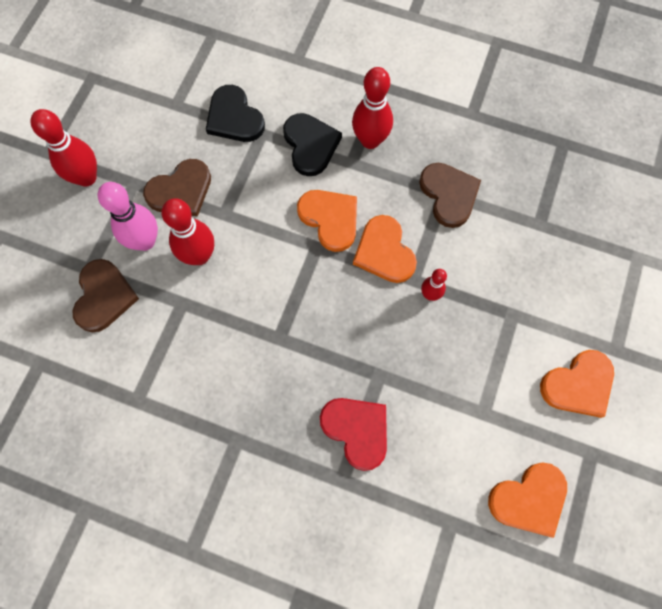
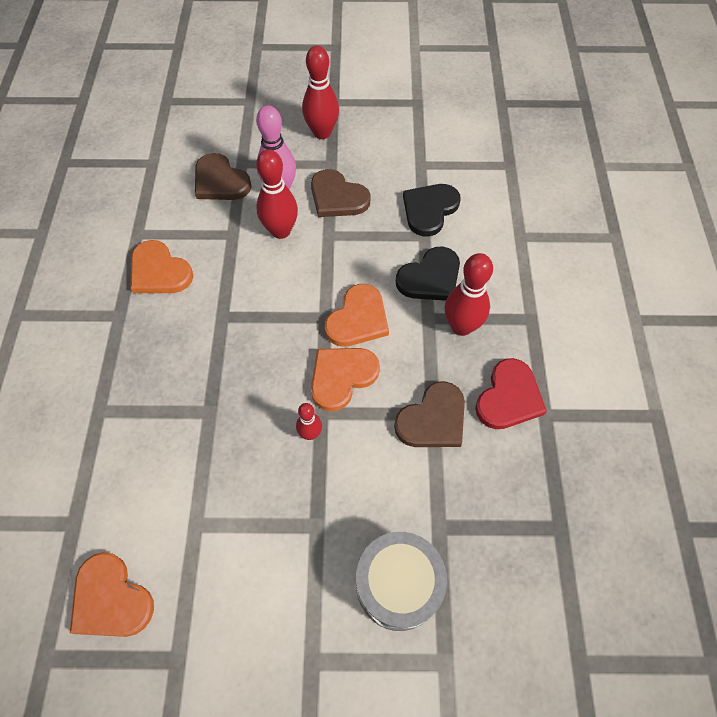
camera: 70 degrees right, 10 degrees down
brown heart [73,259,139,332] -> brown heart turned 60 degrees clockwise [195,153,252,200]
red heart [320,398,387,471] -> red heart moved to [475,358,547,429]
orange heart [540,350,614,418] -> orange heart moved to [131,240,193,293]
none -> grey drum [356,532,447,631]

